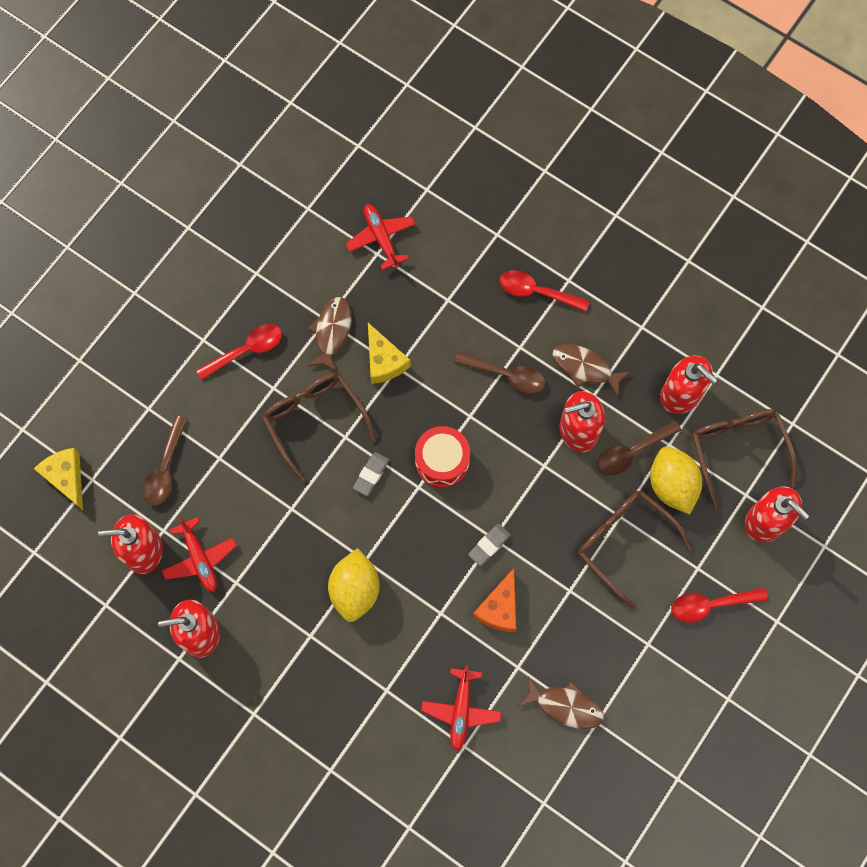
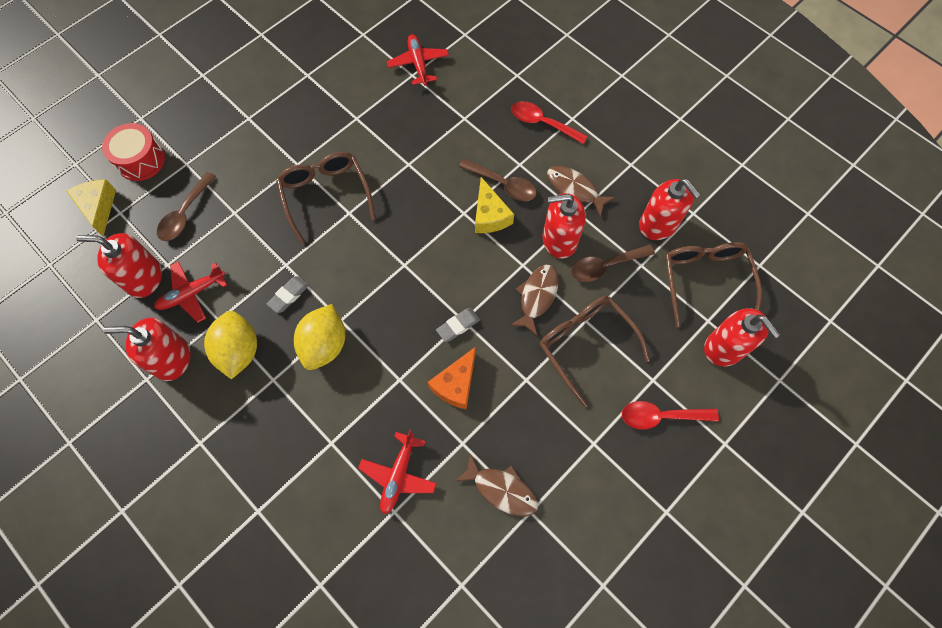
camera: 10 degrees right, 5 degrees down
red plane [162,517,237,592] -> red plane turned 75 degrees clockwise [154,261,227,323]
red spoon [196,324,282,380] -> none
brown fish [308,297,351,372] -> brown fish moved to [510,265,559,336]
grey eraser [353,452,389,496] -> grey eraser moved to [267,276,309,313]
yellow cheese [368,323,411,384] -> yellow cheese moved to [475,177,514,233]
red drum [415,426,470,488] -> red drum moved to [102,123,165,181]
yellow lemon [650,446,702,514] -> yellow lemon moved to [204,311,257,379]

